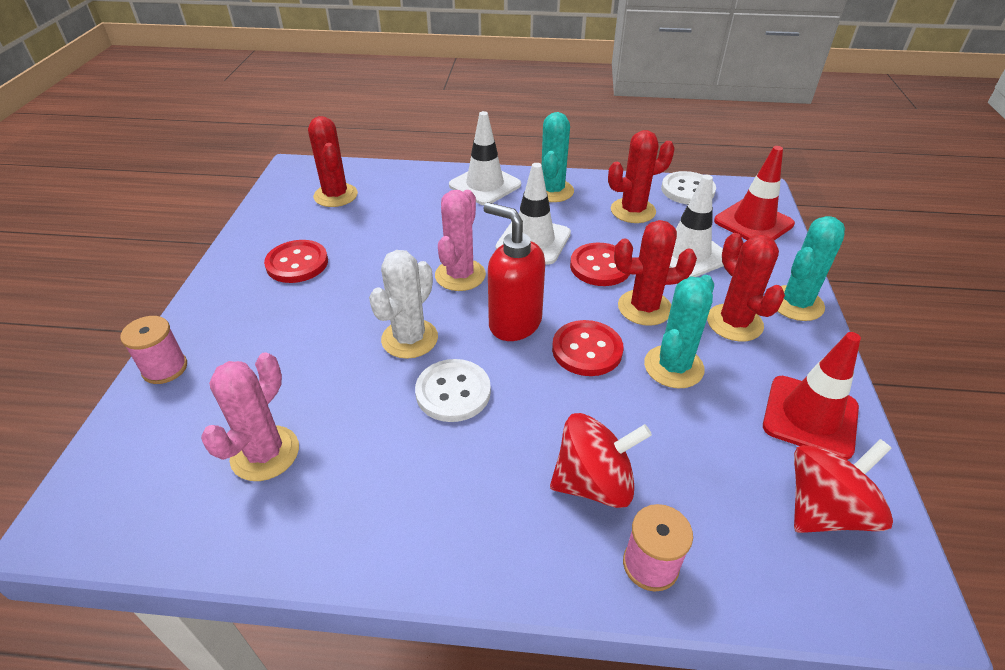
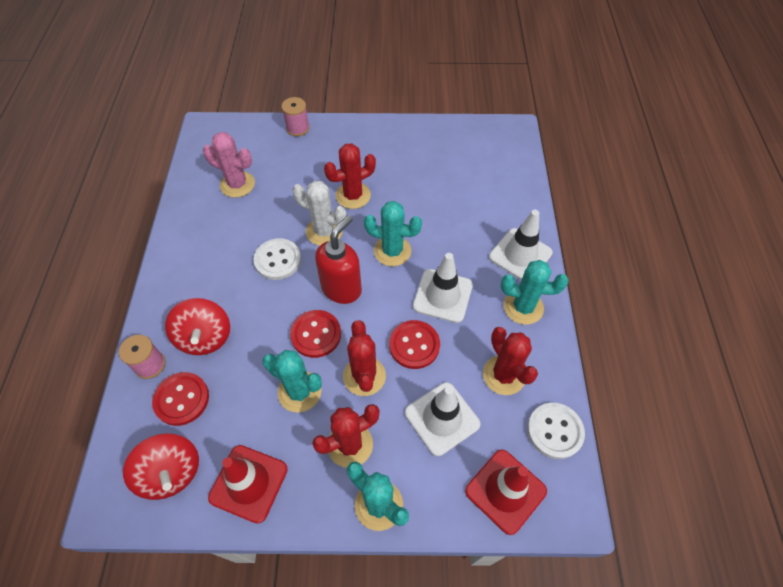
camera: 85 degrees right, 15 degrees up
red button [264,240,328,283] -> red button moved to [152,372,209,426]
red cactus [308,116,358,207] -> red cactus moved to [324,143,376,209]
pink cactus [435,190,486,291] -> turquoise cactus [364,201,422,266]

